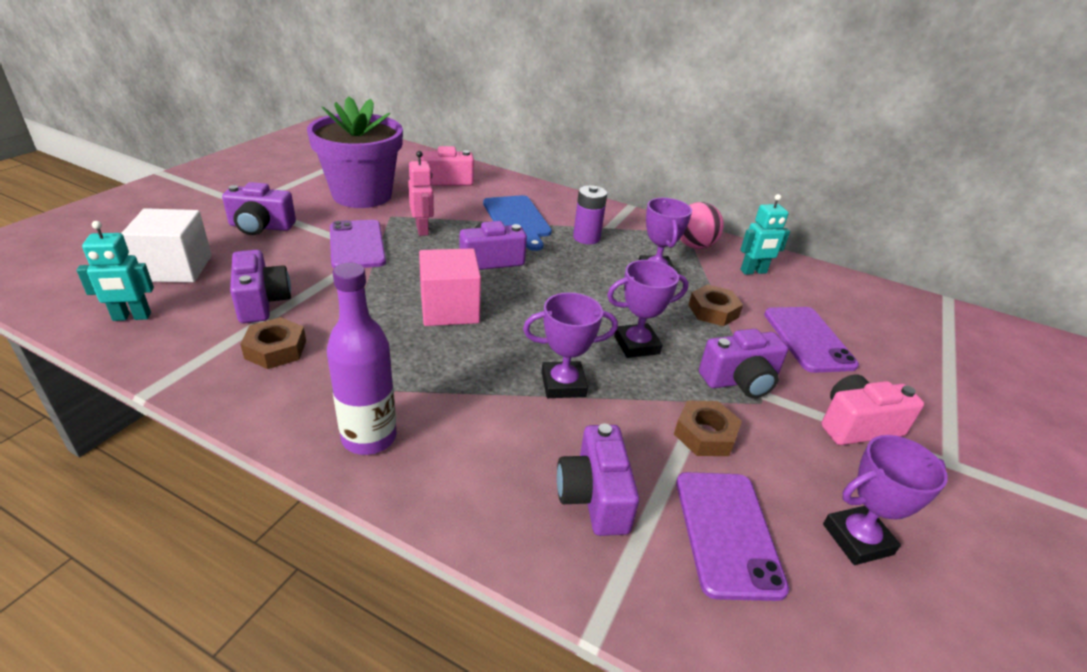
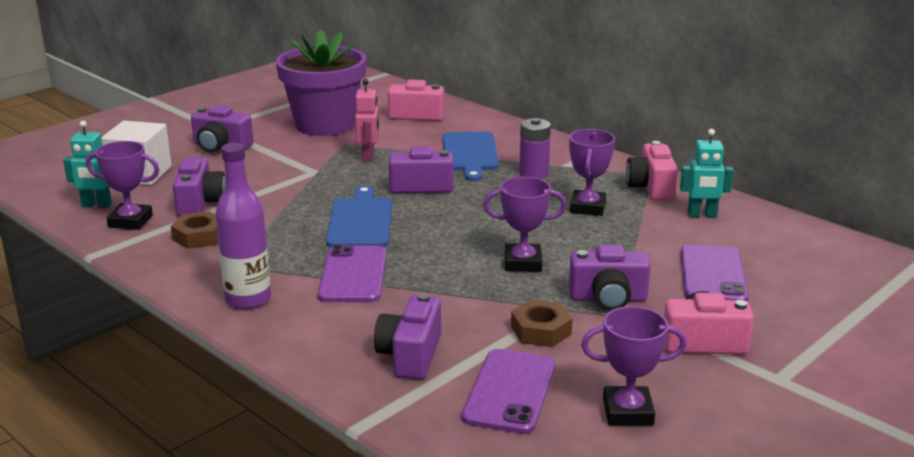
camera: 20 degrees right, 10 degrees down
purple phone [330,220,386,268] -> purple phone moved to [318,245,387,303]
pink cube [419,248,481,326] -> blue cutting board [326,186,392,248]
purple trophy [523,292,618,398] -> purple trophy moved to [86,141,160,230]
pink ball [680,202,724,249] -> pink camera [626,141,678,200]
brown nut [689,285,743,326] -> none

